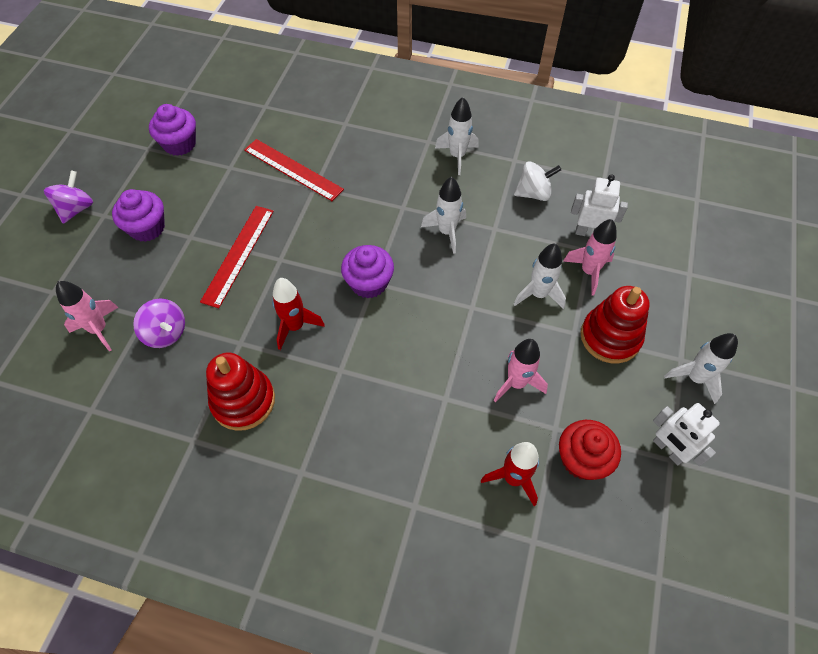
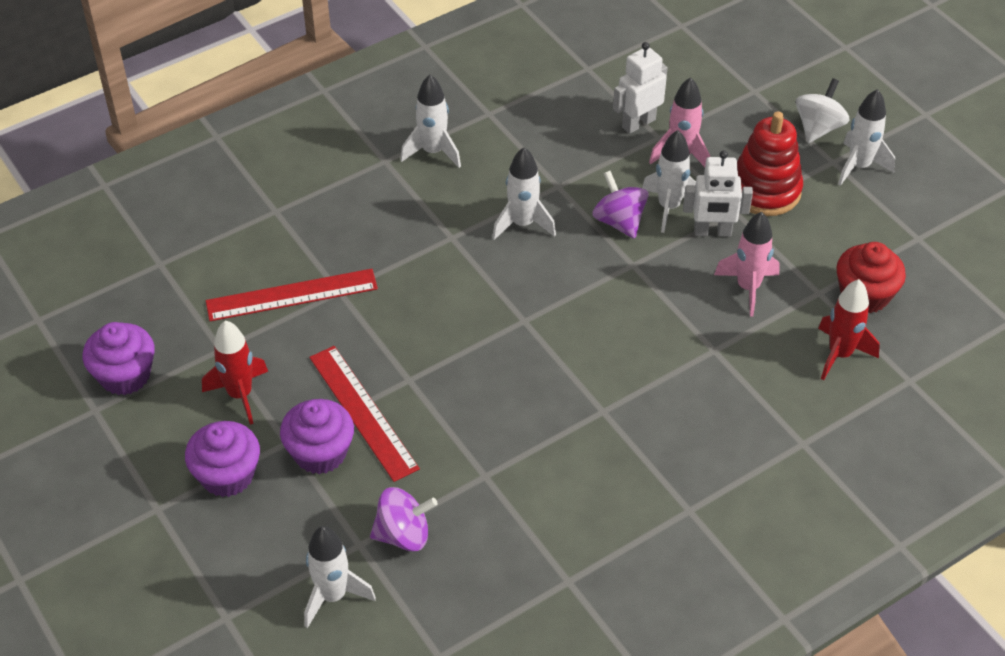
camera: 50 degrees left, 10 degrees down
purple spinning top [44,170,93,224] -> purple spinning top moved to [592,171,648,239]
pink rocket [56,281,118,352] -> white rocket [304,526,376,628]
red stacking toy [206,353,275,431] -> none
red rocket [272,278,325,350] -> red rocket moved to [202,320,268,425]
purple cupcake [341,245,394,298] -> purple cupcake moved to [280,399,354,474]
white spinning top [514,161,561,201] -> white spinning top moved to [796,78,849,143]
white robot [653,403,720,466] -> white robot moved to [683,150,753,237]

